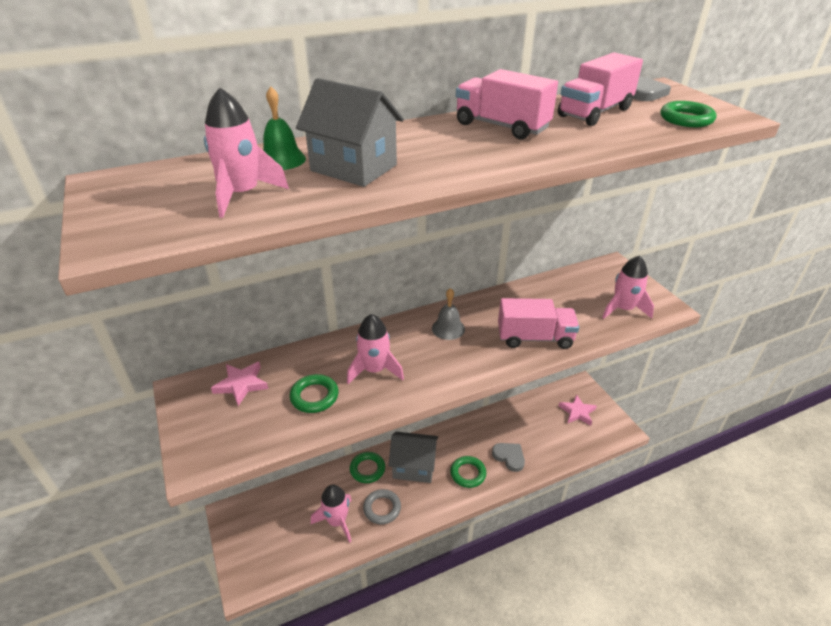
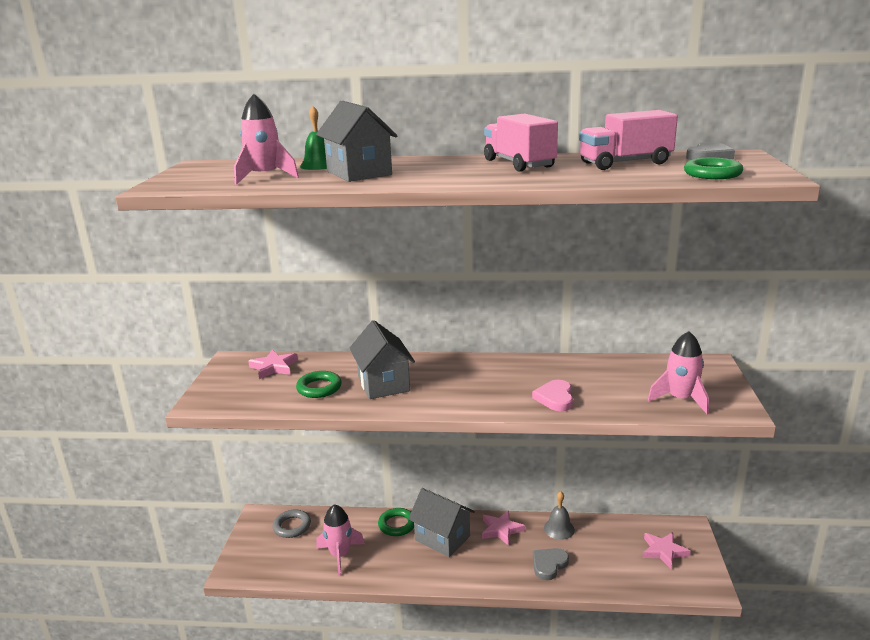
camera: 30 degrees right, 15 degrees down
pink rocket [347,314,404,384] -> grey house [349,320,415,399]
grey ring [363,489,401,525] -> grey ring moved to [272,510,311,538]
grey bell [432,288,465,340] -> grey bell moved to [544,491,575,540]
green ring [450,456,486,488] -> none
grey heart [492,443,525,472] -> grey heart turned 120 degrees counterclockwise [533,548,569,581]
pink truck [498,298,579,349] -> pink heart [532,380,573,411]
none -> pink star [482,510,525,546]

